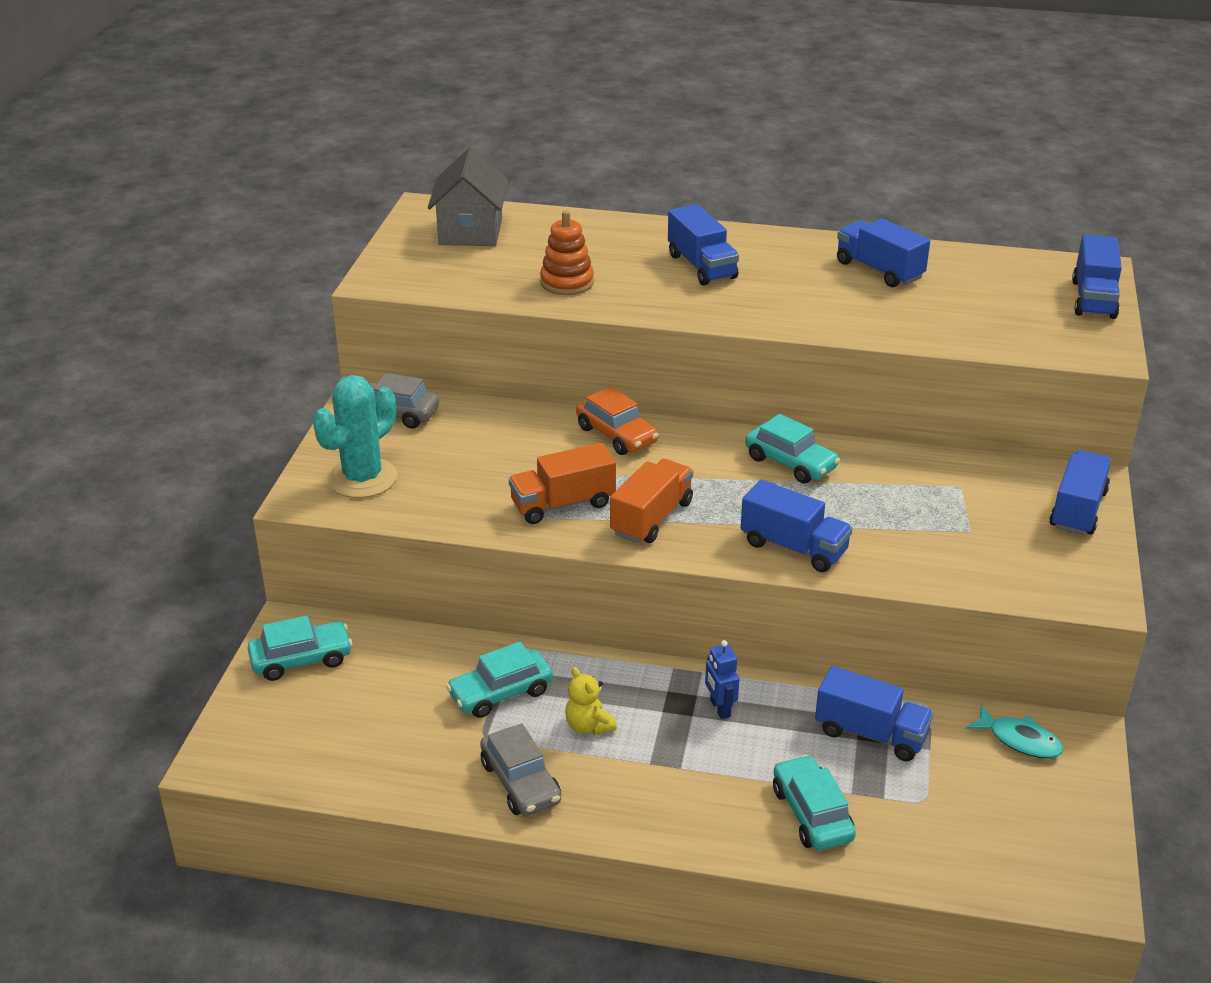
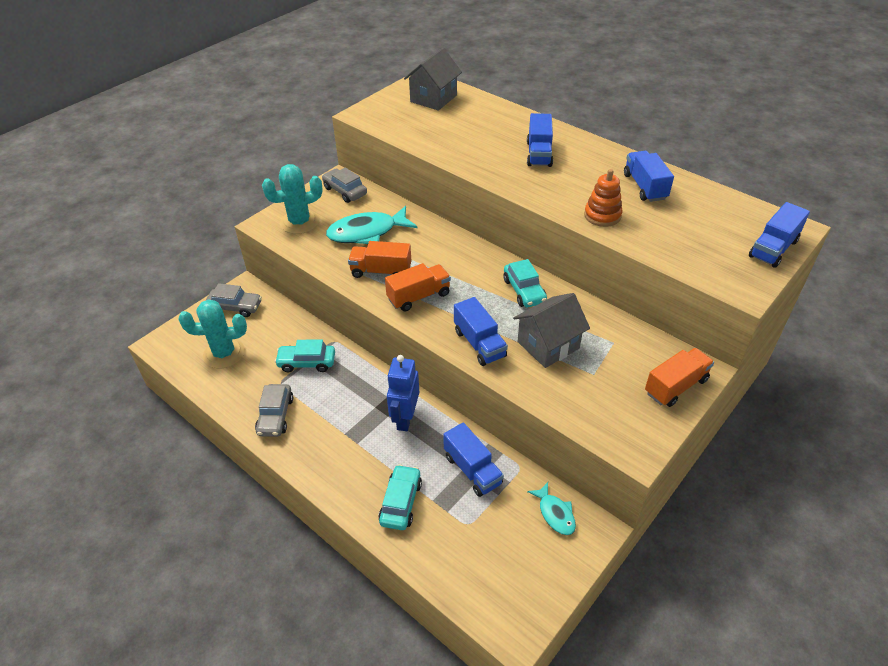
camera: 30 degrees right, 10 degrees up
turquoise car [248,616,353,681] -> grey car [205,283,262,317]
orange stacking toy [540,211,594,295] -> orange stacking toy moved to [584,169,622,227]
yellow teddy bear [565,667,617,735] -> none
orange car [576,386,659,455] -> none
blue robot [705,640,739,719] -> blue robot [387,355,419,431], size x1.75
blue truck [1049,450,1111,535] -> orange truck [645,348,714,407]
none -> turquoise cactus [178,299,247,368]
none -> turquoise fish [326,206,418,244]
none -> grey house [513,293,590,368]

